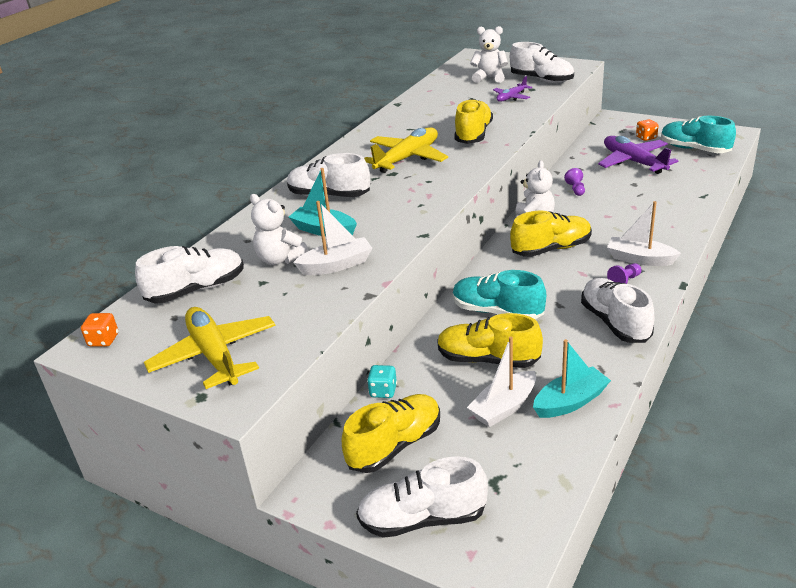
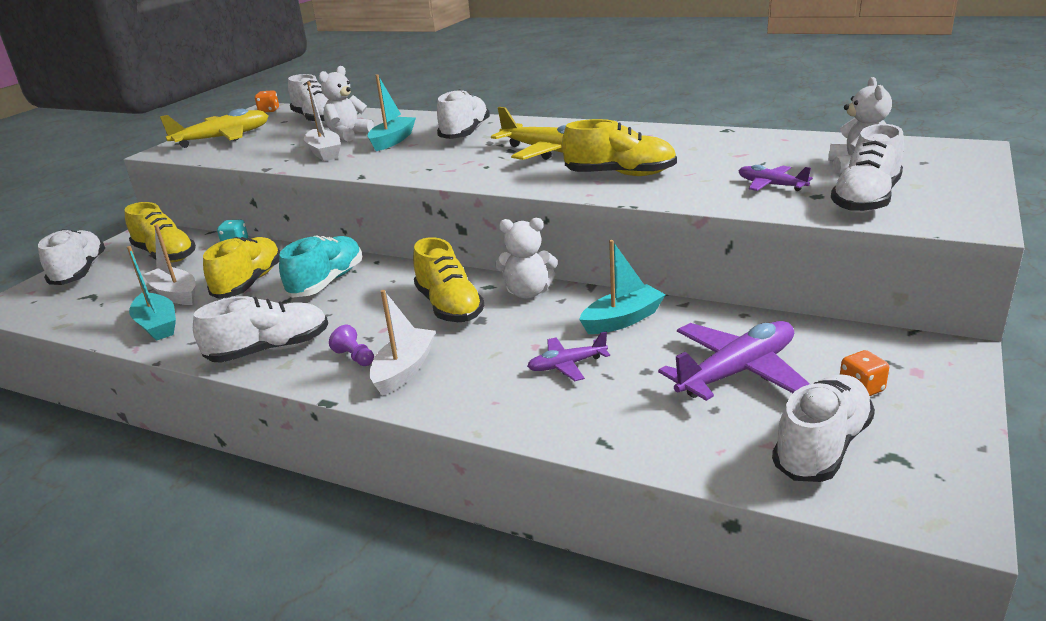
camera: 85 degrees right, 5 degrees down
purple pawn [564,168,585,196] -> turquoise boat [579,240,666,334]
turquoise shoe [661,116,736,153] -> white shoe [772,374,875,482]
none -> purple plane [527,332,610,381]

